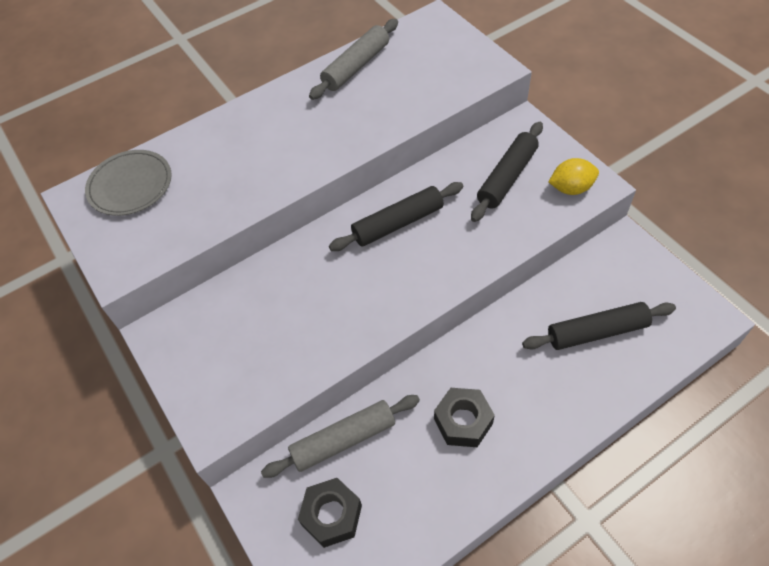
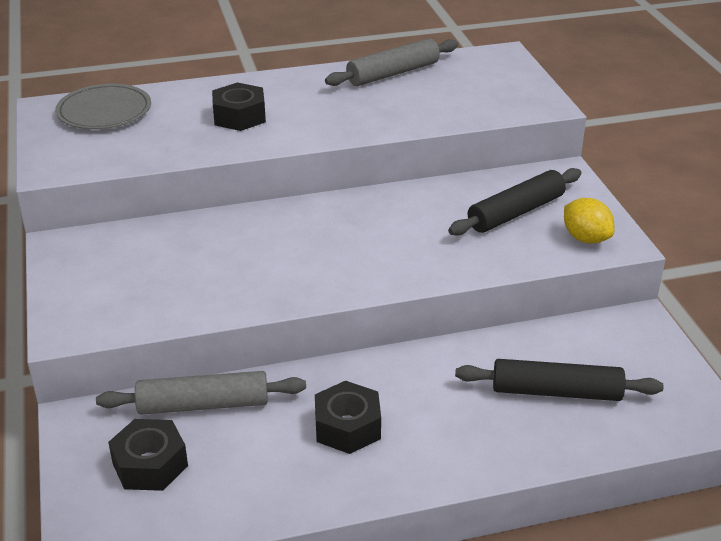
camera: 15 degrees right, 20 degrees down
black rolling pin [329,182,463,251] -> none
yellow lemon [549,158,599,195] -> yellow lemon turned 45 degrees clockwise [564,198,614,244]
none -> black nut [212,82,266,131]

